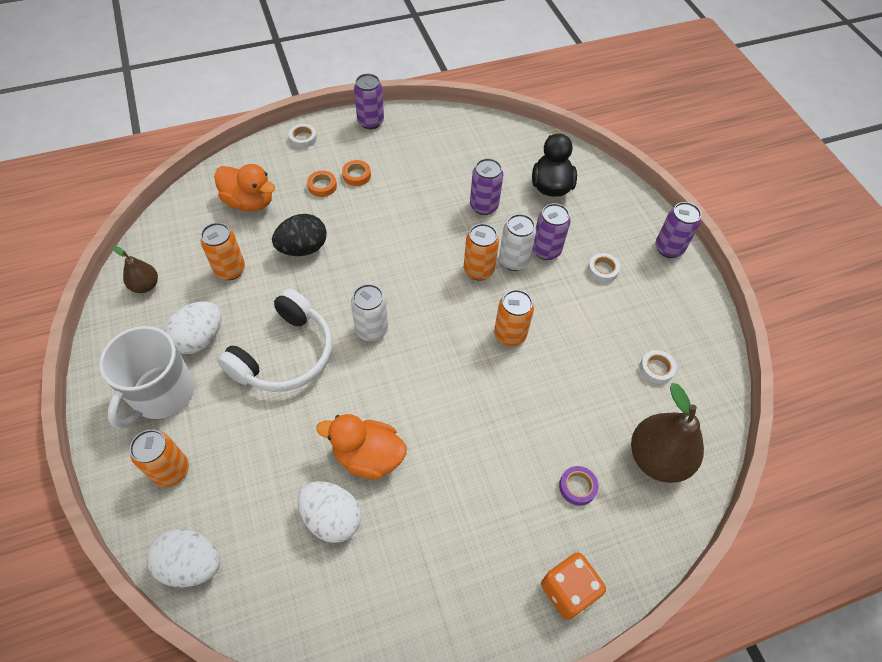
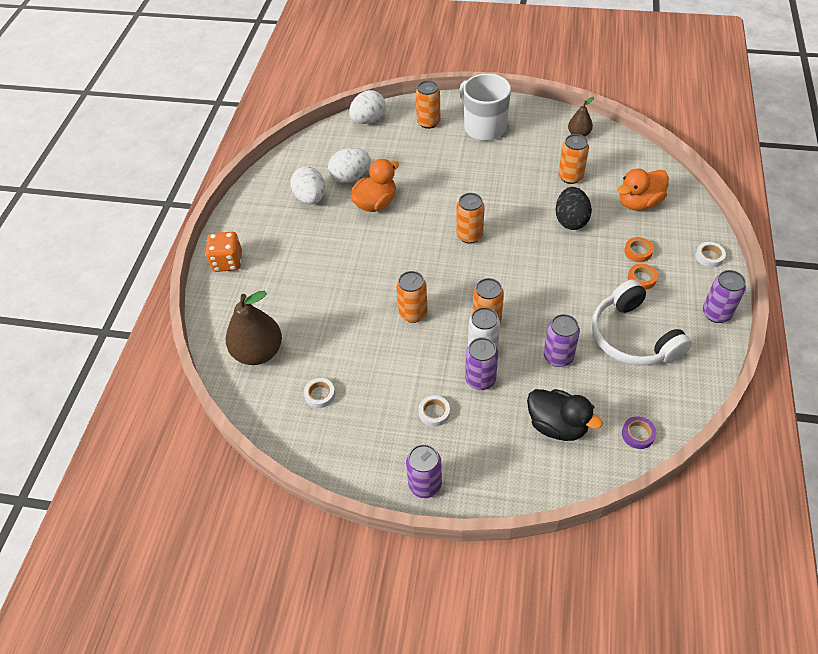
camera: 125 degrees right, 5 degrees down
white egg [165,302,222,354] -> white egg moved to [291,166,325,204]
white headphones [217,289,332,392] -> white headphones moved to [592,279,692,366]
white can [351,284,388,341] -> orange can [456,193,485,244]
purple tape [559,466,598,506] -> purple tape moved to [622,416,656,449]

